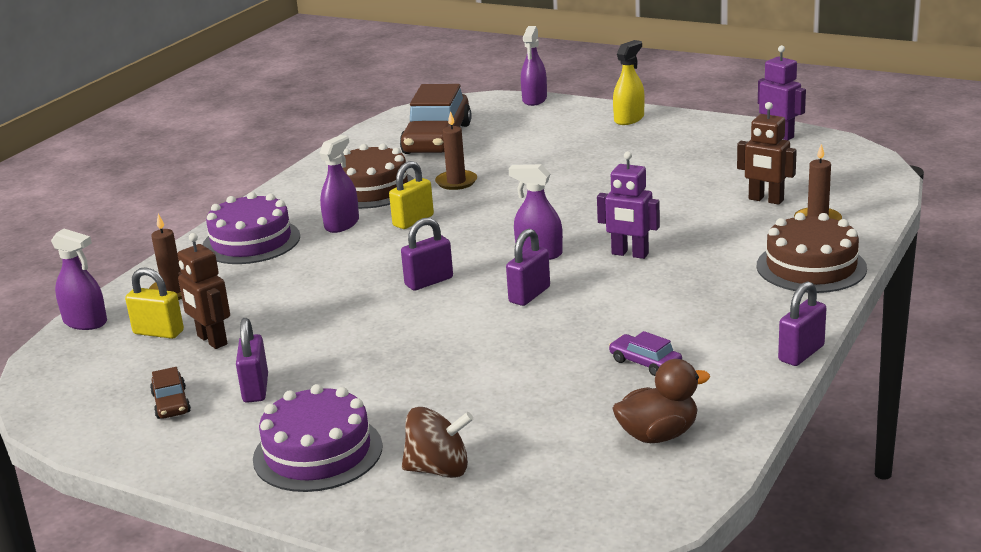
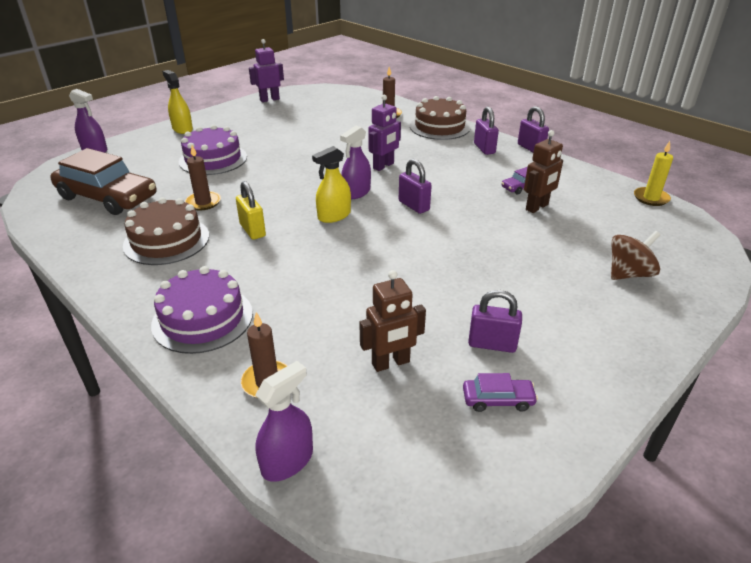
camera: 75 degrees left, 10 degrees up
yellow padlock [125,267,184,339] -> none
brown car [150,367,191,419] -> purple car [463,373,538,412]
purple cake [253,384,383,492] -> purple cake moved to [179,125,247,175]
purple spray bottle [319,135,359,233] -> none
purple padlock [401,218,453,291] -> purple padlock moved to [474,106,499,155]
brown spinning top [402,407,473,478] -> brown spinning top turned 45 degrees clockwise [611,231,660,280]
brown duck [612,359,710,443] -> none
brown robot [737,102,797,205] -> brown robot moved to [524,130,563,213]
none -> yellow spray bottle [312,146,351,223]
none -> yellow candle [634,141,673,206]

